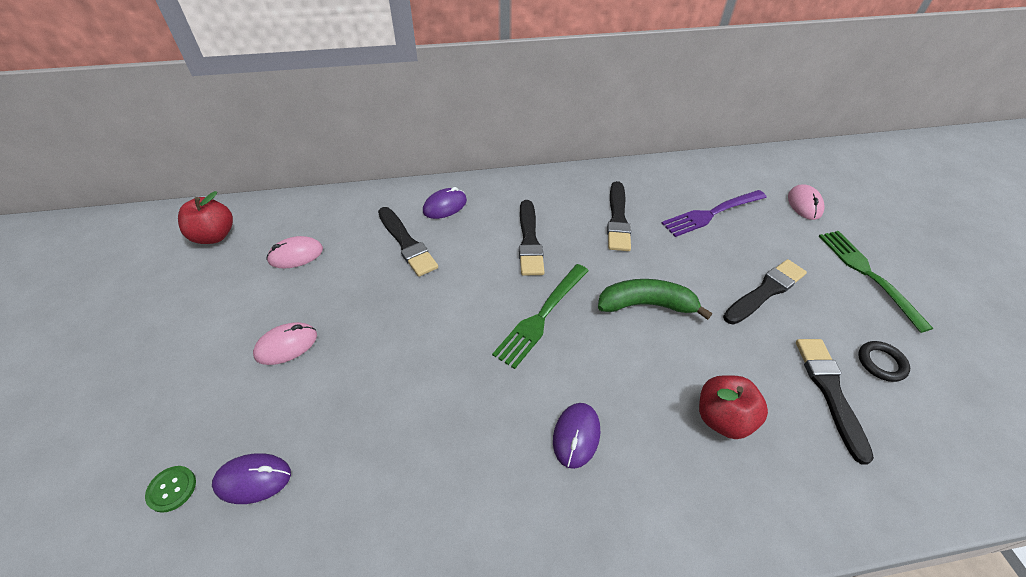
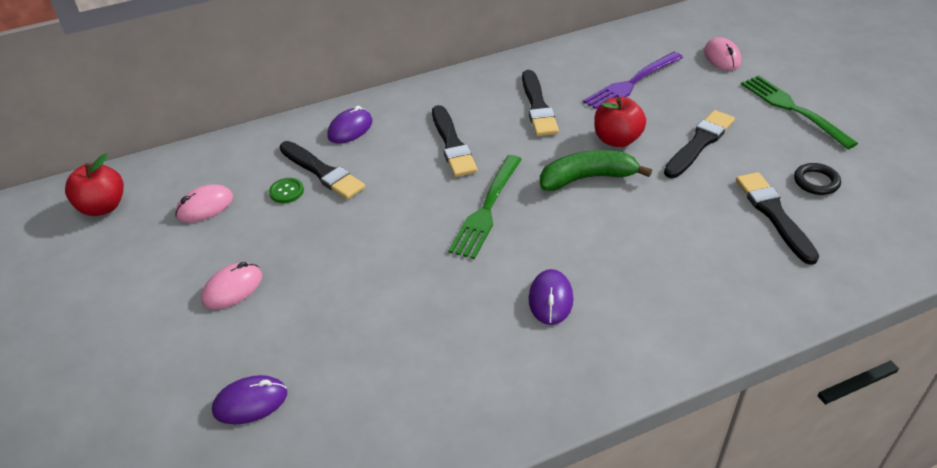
camera: 10 degrees left, 5 degrees down
green button [145,466,196,513] -> green button moved to [269,178,304,203]
red apple [699,375,768,439] -> red apple moved to [594,97,646,147]

